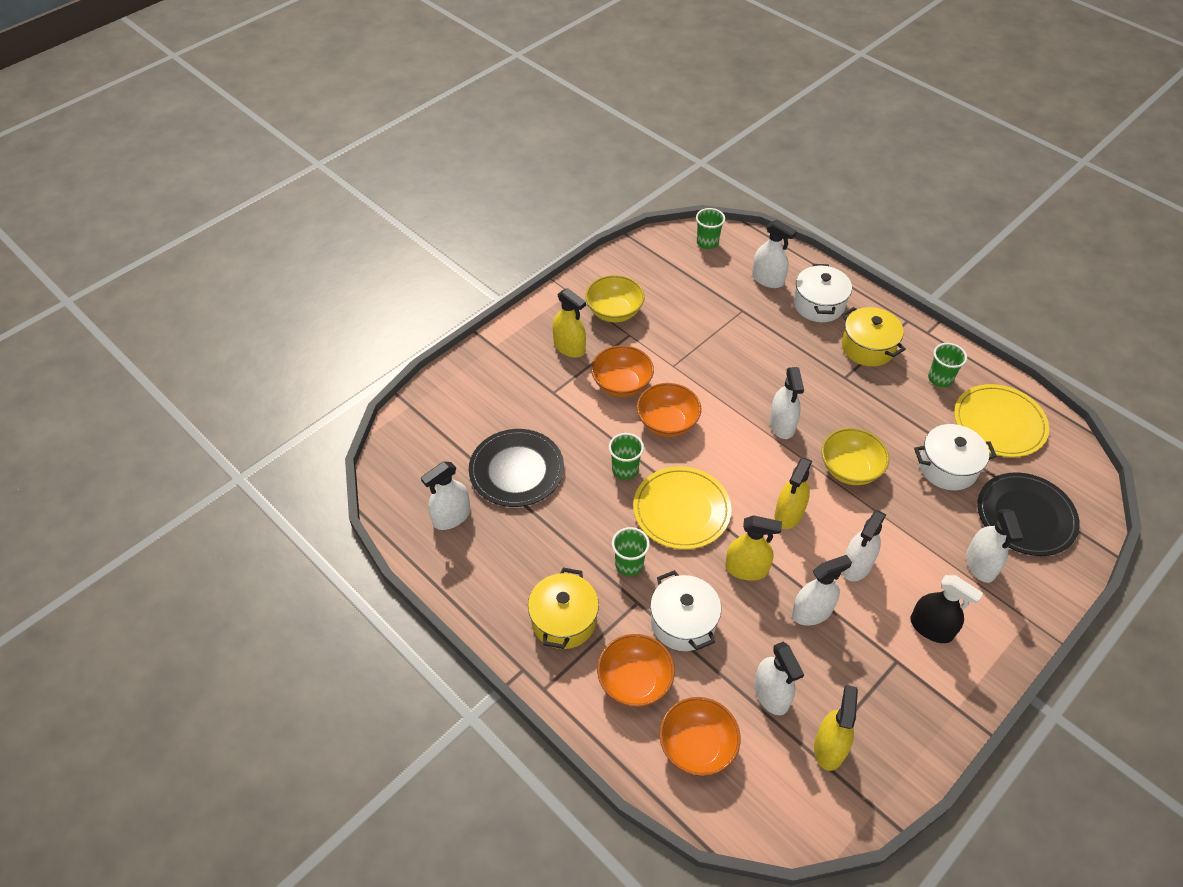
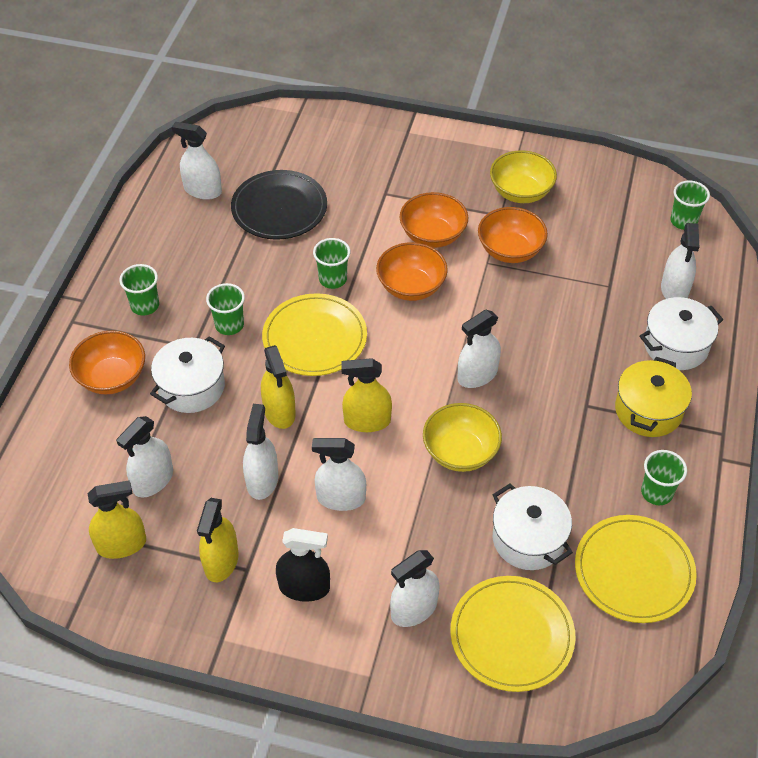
camera: 60 degrees right, 0 degrees up
yellow pot [528,568,599,649] -> green cup [119,264,159,316]
yellow spray bottle [553,288,586,358] -> yellow spray bottle moved to [197,498,239,582]
orange bowl [659,697,741,776] -> orange bowl moved to [478,207,548,263]
white spray bottle [792,555,852,625] -> white spray bottle turned 120 degrees counterclockwise [243,404,278,500]
black spray bottle [910,575,983,643] -> black spray bottle turned 90 degrees counterclockwise [276,528,330,602]
black plate [977,472,1080,556] -> yellow plate [450,576,576,692]

